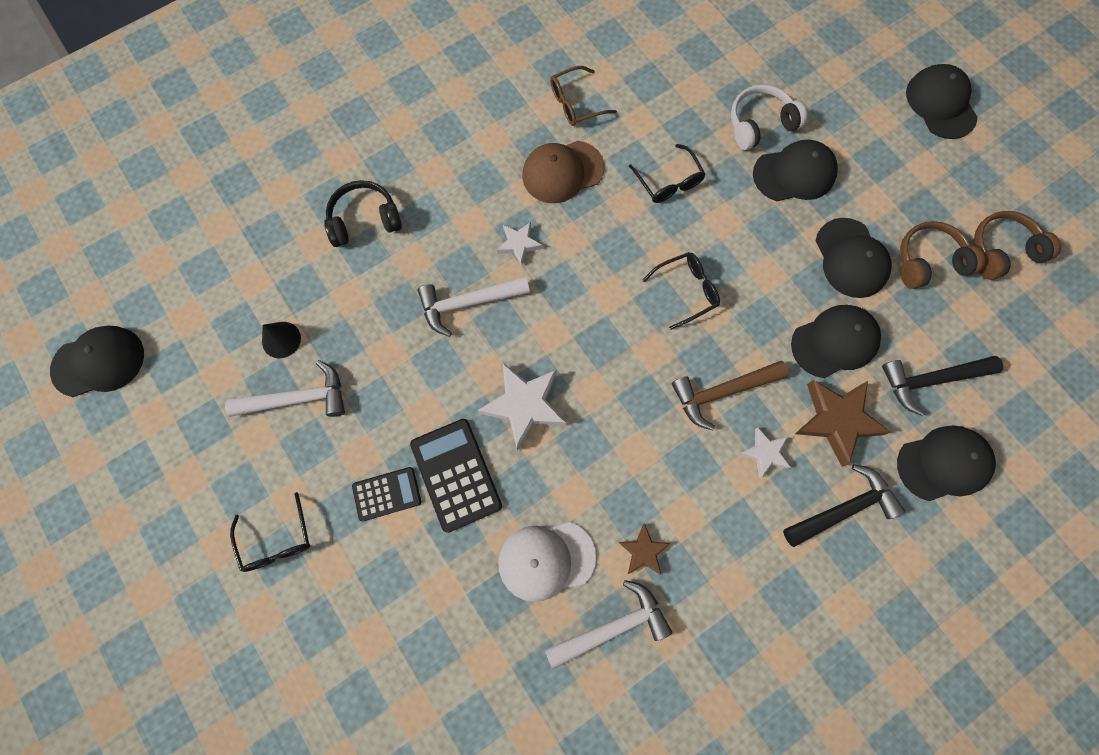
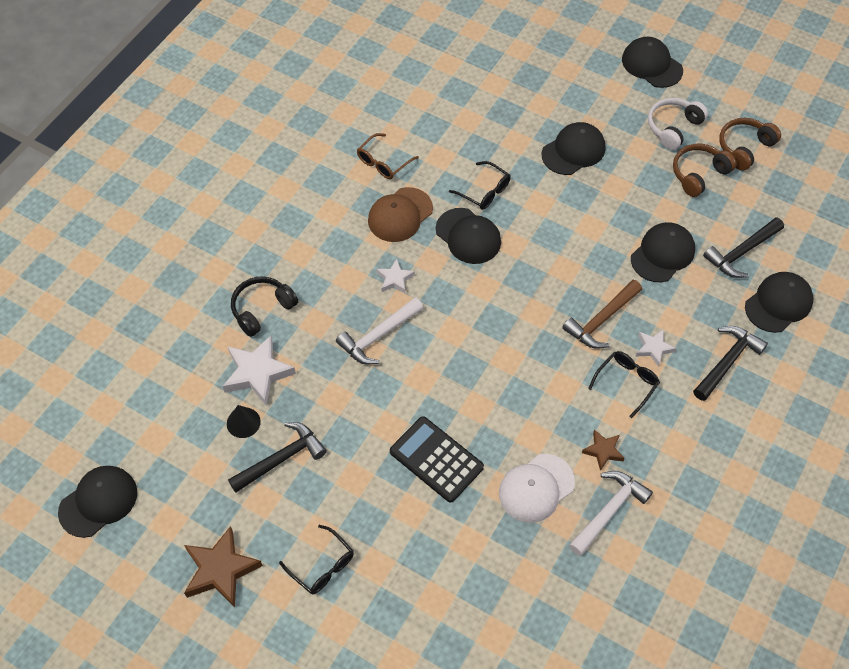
camera: 25 degrees left, 15 degrees down
white hammer [225,360,345,417] -> black hammer [228,422,327,493]
black calculator [352,467,421,521] -> none
white star [478,363,566,451] -> white star moved to [223,336,296,406]
black glasses [643,252,720,330] -> black glasses moved to [588,351,660,418]
white headphones [731,85,807,150] -> white headphones moved to [648,98,708,150]
brown star [795,380,891,467] -> brown star moved to [184,526,263,608]
black cap [816,218,892,298] -> black cap moved to [436,208,501,264]

